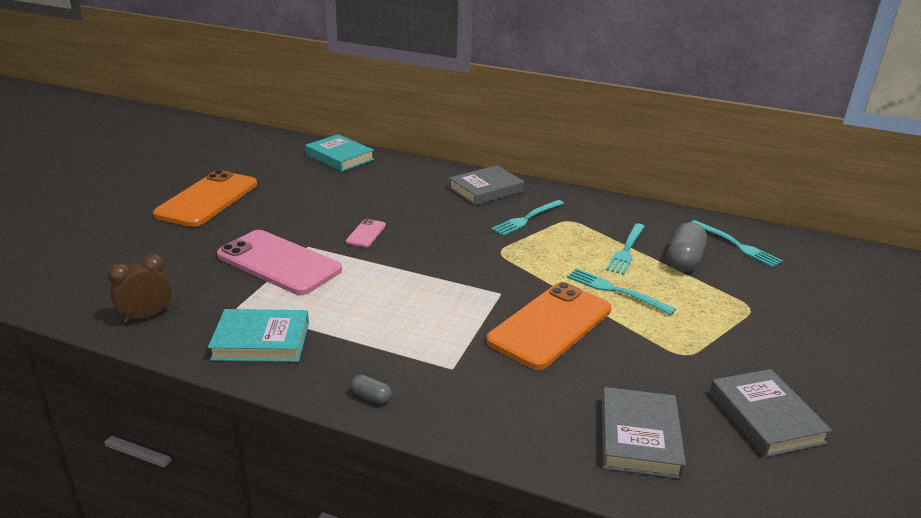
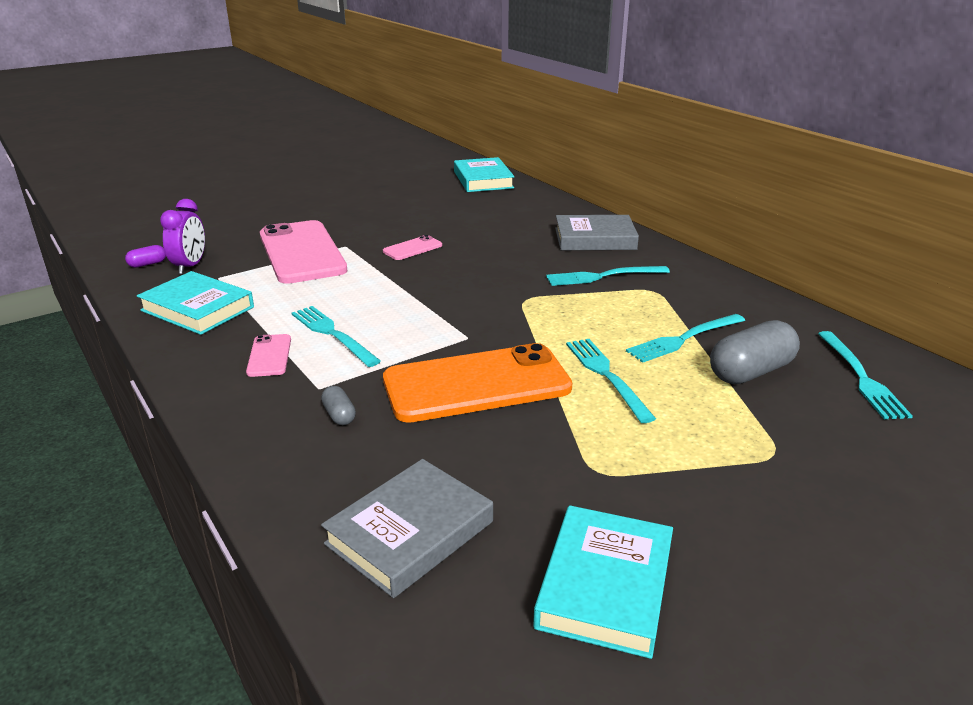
camera: 35 degrees right, 0 degrees up
brown clock [107,254,172,323] -> purple capsule [125,245,166,268]
orange phone [153,170,257,227] -> none
grey capsule [351,375,392,404] -> grey capsule moved to [321,386,356,425]
grey book [710,369,832,458] -> turquoise book [533,505,673,659]
none -> purple clock [160,199,205,274]
none -> pink phone [246,334,291,377]
none -> turquoise fork [291,306,381,367]

